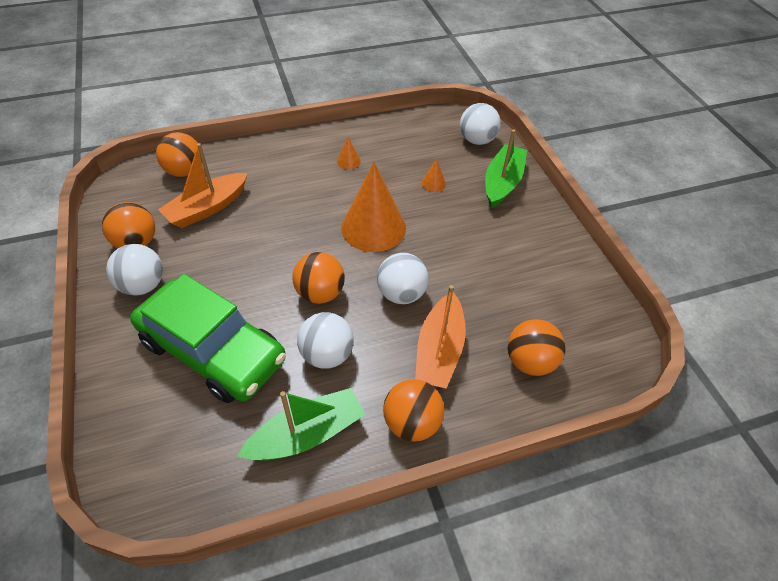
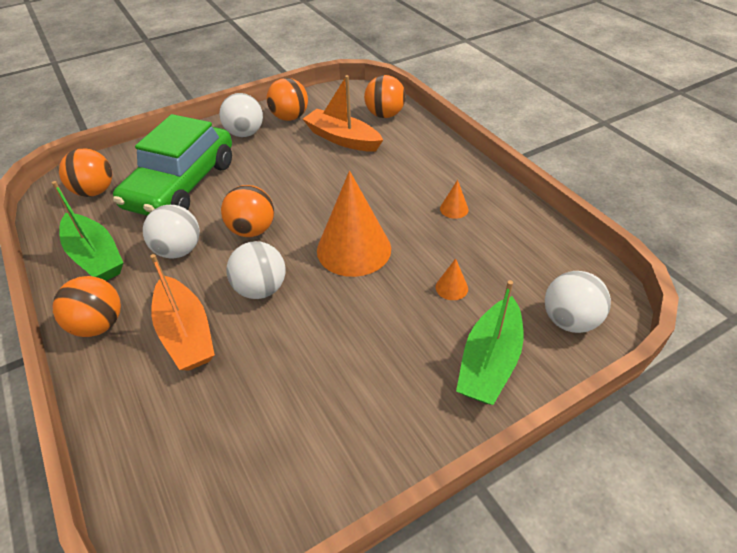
camera: 80 degrees right, 5 degrees down
orange boat [415,285,466,389] -> orange boat turned 120 degrees counterclockwise [150,254,215,371]
green boat [485,129,527,208] -> green boat turned 105 degrees clockwise [456,280,523,405]
orange ball [507,319,566,376] -> orange ball moved to [59,148,112,197]

